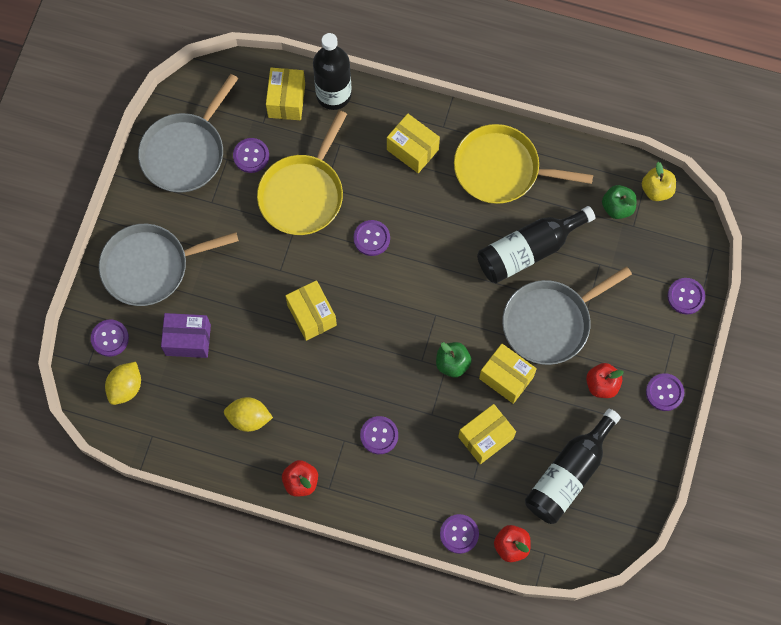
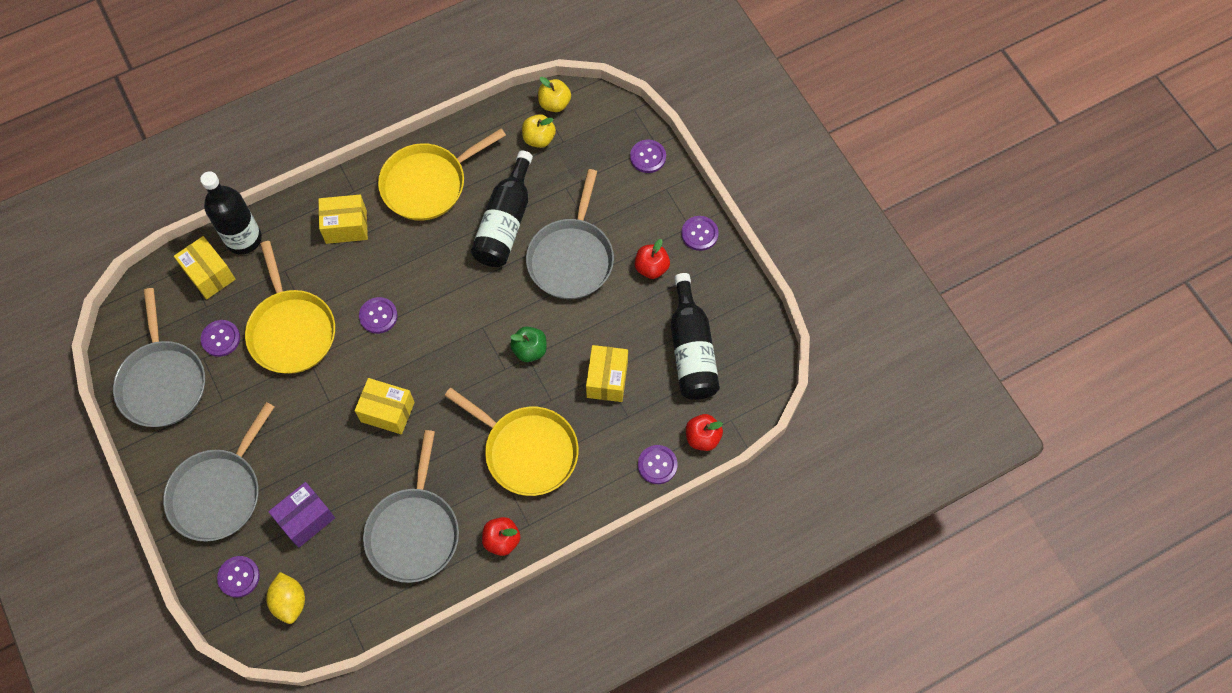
camera: 45 degrees left, 5 degrees down
yellow lemon [224,397,273,432] -> grey pan [363,430,459,583]
purple button [360,416,398,454] -> yellow pan [444,388,579,496]
yellow box [479,344,537,404] -> none
green apple [602,185,636,219] -> yellow apple [522,114,556,148]

